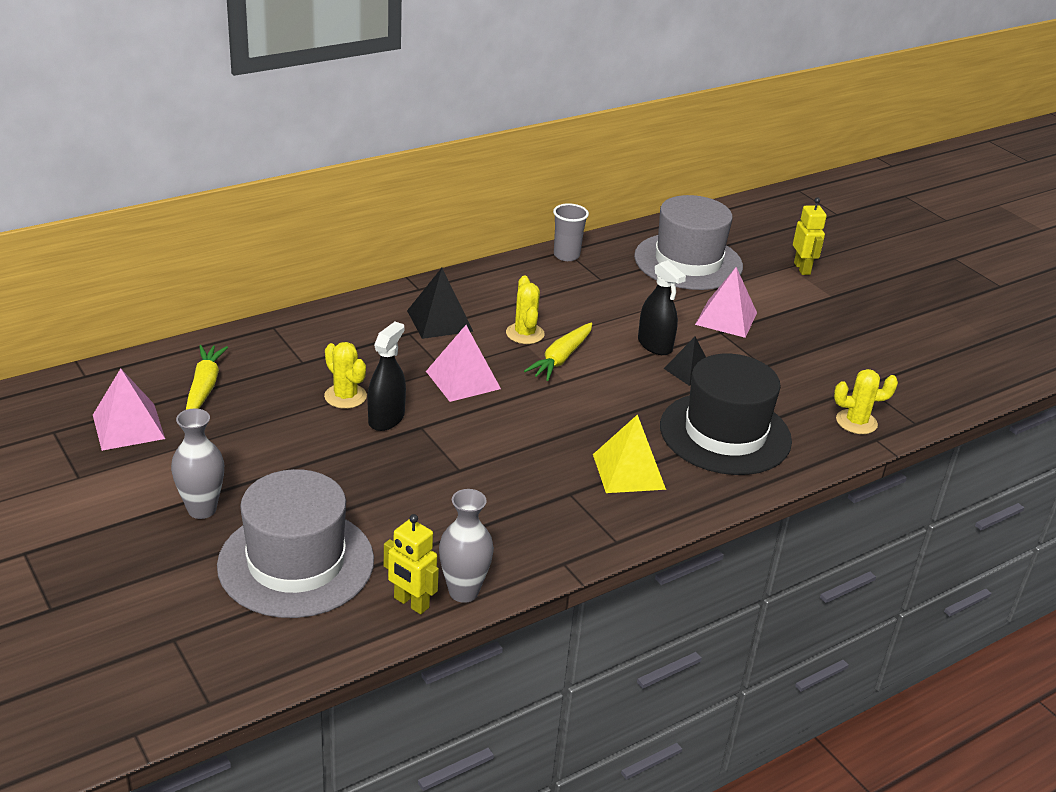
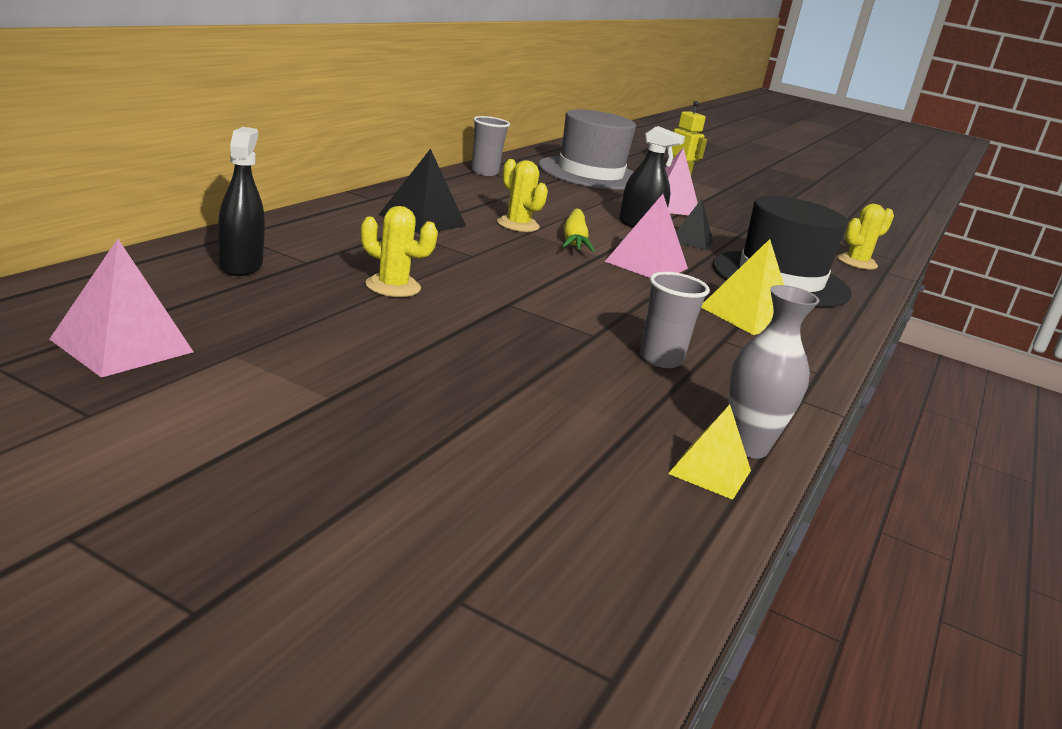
camera: 30 degrees left, 10 degrees down
grey vase [171,408,224,519] -> none
yellow carrot [186,345,228,410] -> none
grey hat [217,469,374,618] -> none
black spray bottle [367,322,406,431] -> black spray bottle moved to [218,127,265,276]
yellow robot [384,514,439,614] -> yellow pyramid [668,405,751,500]
pink pyramid [426,325,501,402] -> pink pyramid moved to [605,194,688,278]
none -> grey cup [640,272,710,368]

